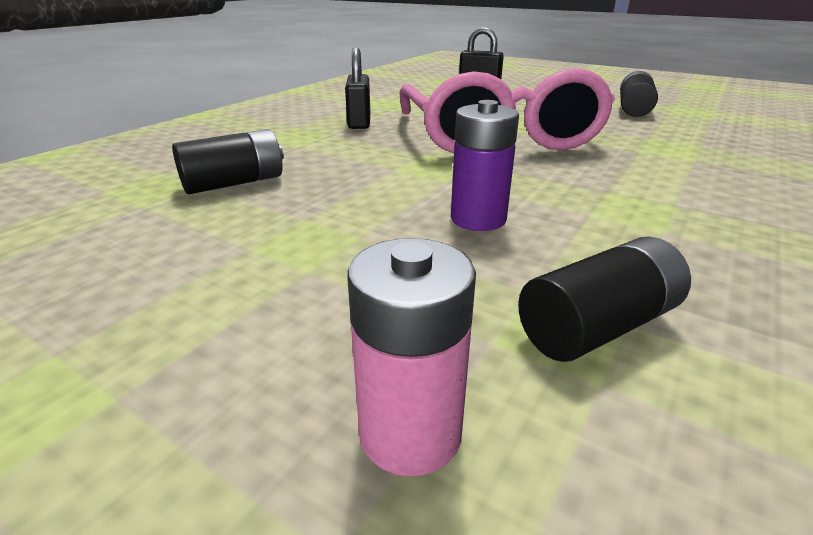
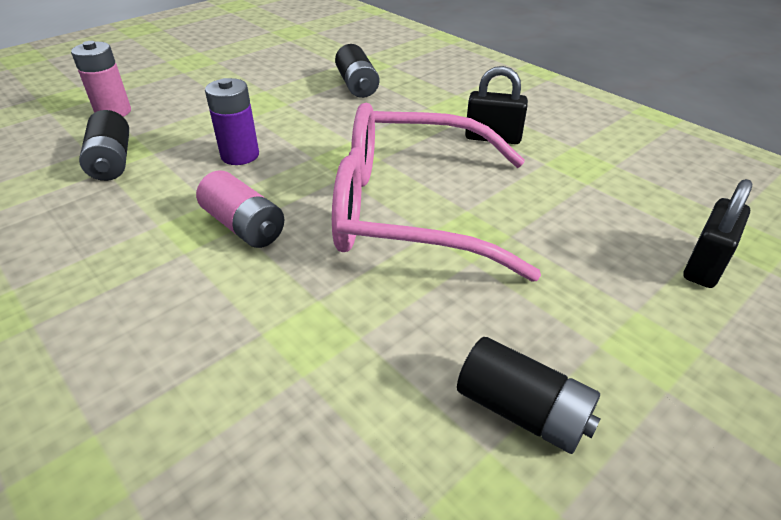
camera: 105 degrees right, 10 degrees up
none -> pink battery [196,170,285,248]

